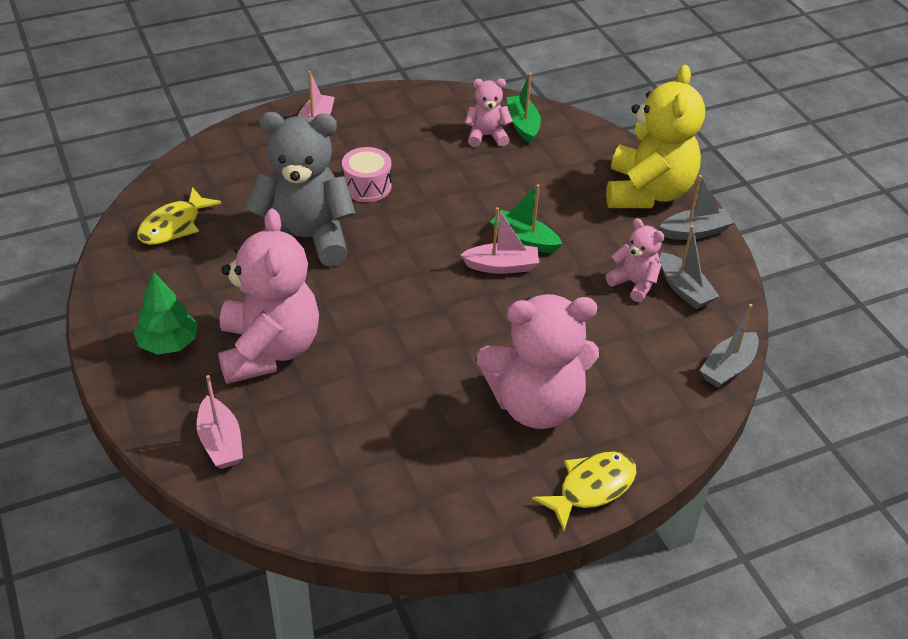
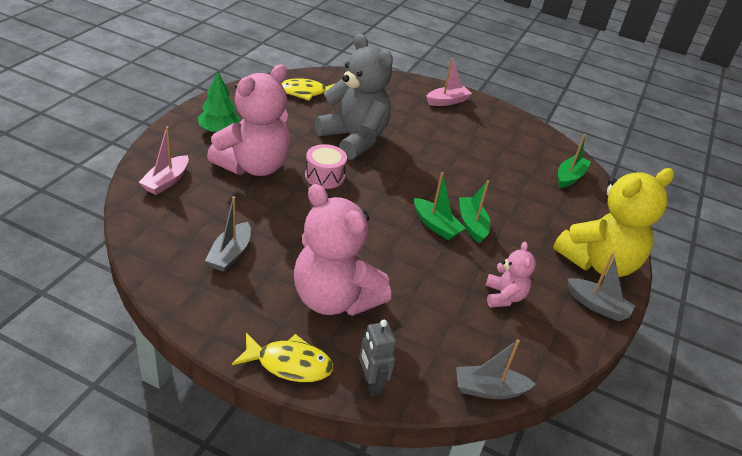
camera: 45 degrees right, 5 degrees down
pink drum [342,147,392,202] -> pink drum moved to [305,144,347,189]
pink boat [460,207,539,274] -> green boat [414,172,466,240]
pink teddy bear [465,78,513,147] -> none
grey boat [660,225,719,309] -> grey boat moved to [205,196,251,272]
none -> grey robot [359,320,396,396]

